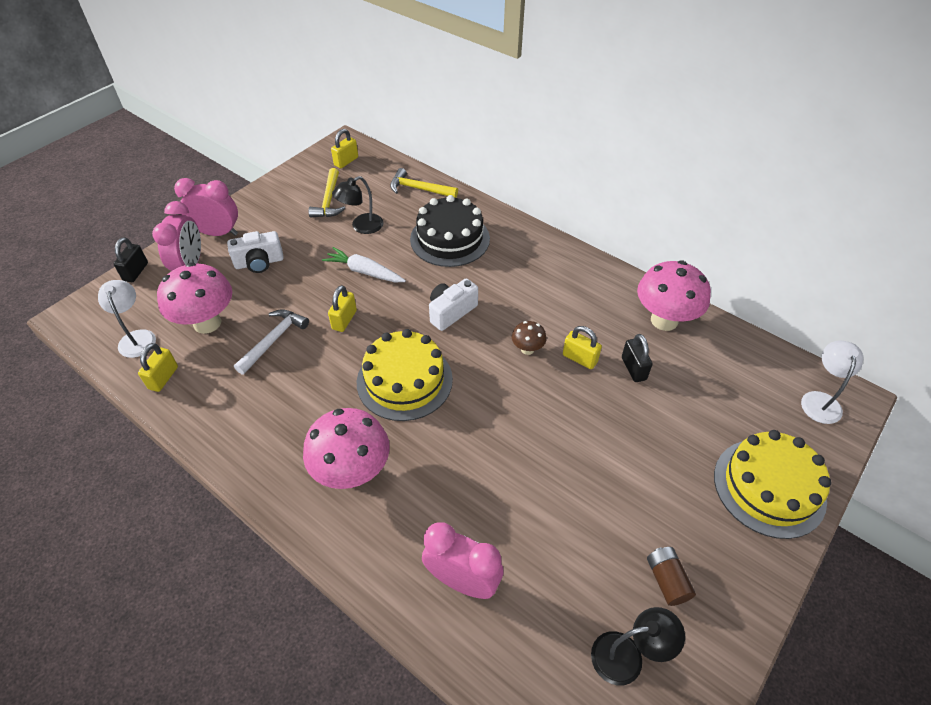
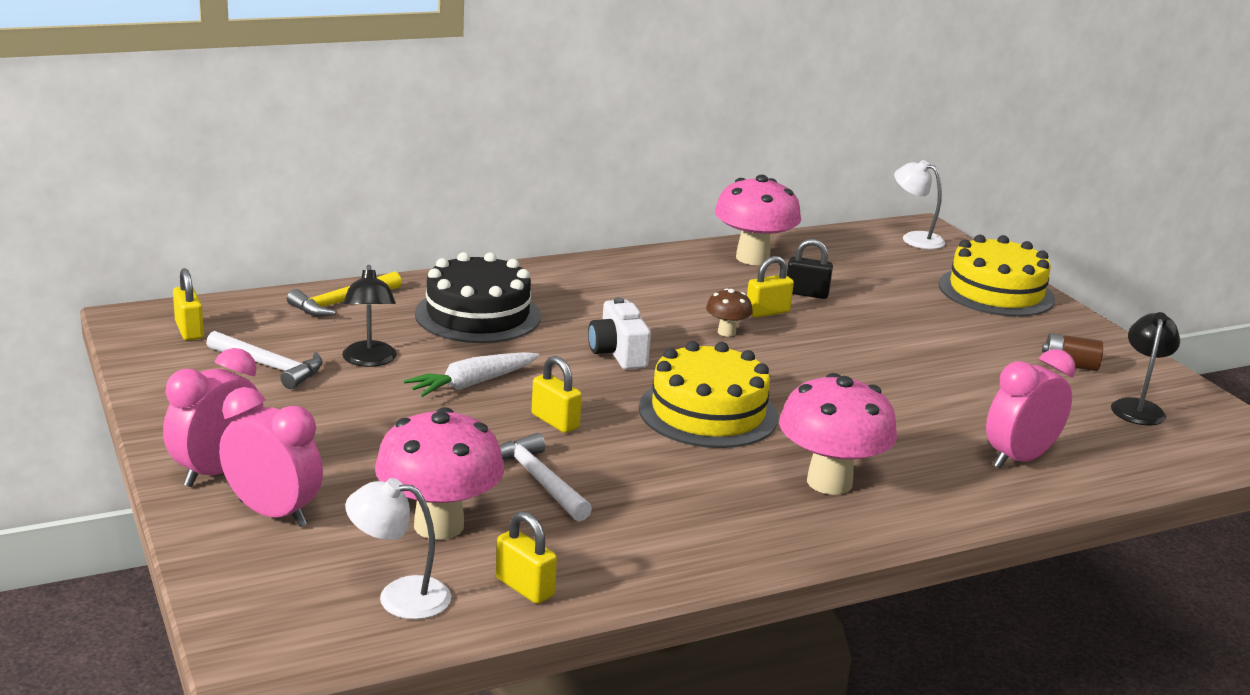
camera: 65 degrees left, 25 degrees down
black padlock [113,237,148,282] -> none
white camera [227,231,284,273] -> none
yellow hammer [309,168,345,218] -> white hammer [206,331,323,389]

